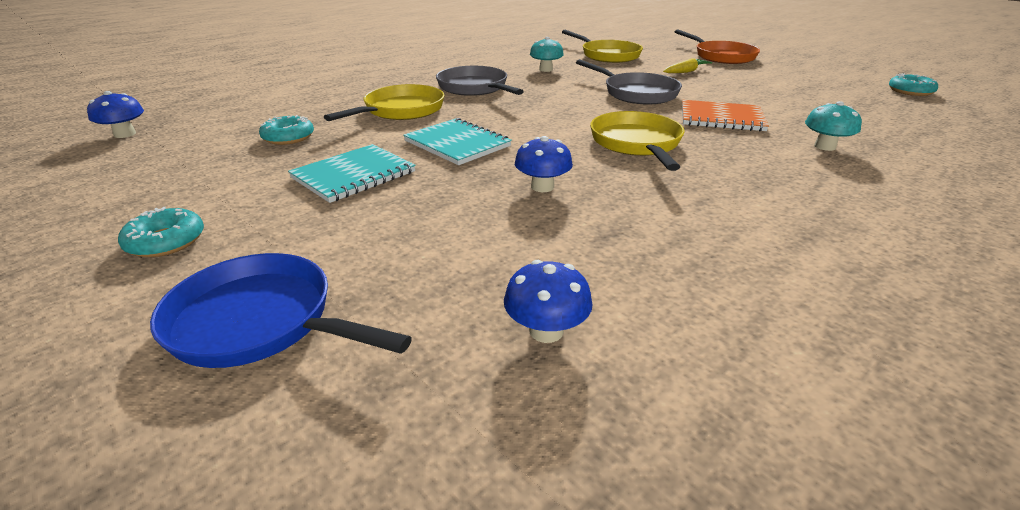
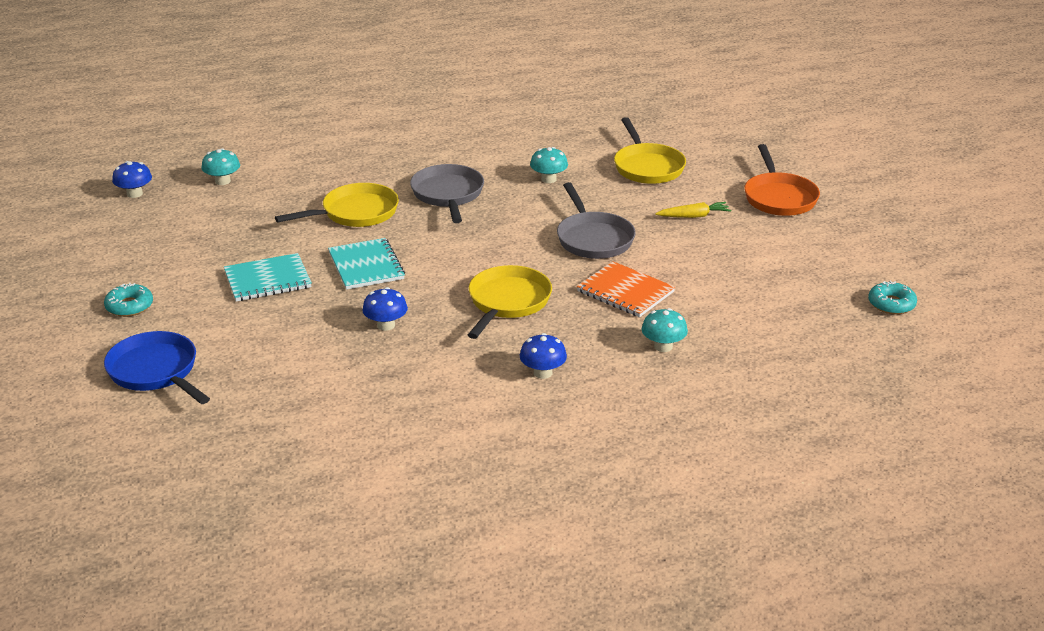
camera: 25 degrees right, 0 degrees up
turquoise donut [259,115,314,145] -> none
blue mushroom [504,260,593,343] -> blue mushroom moved to [520,333,567,379]
none -> turquoise mushroom [201,148,240,185]

